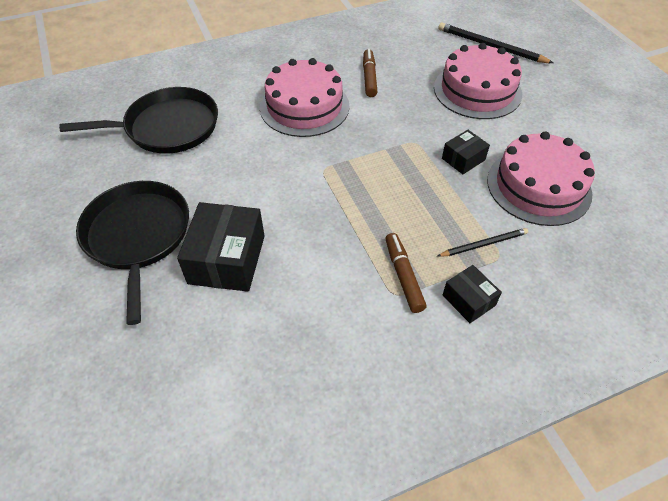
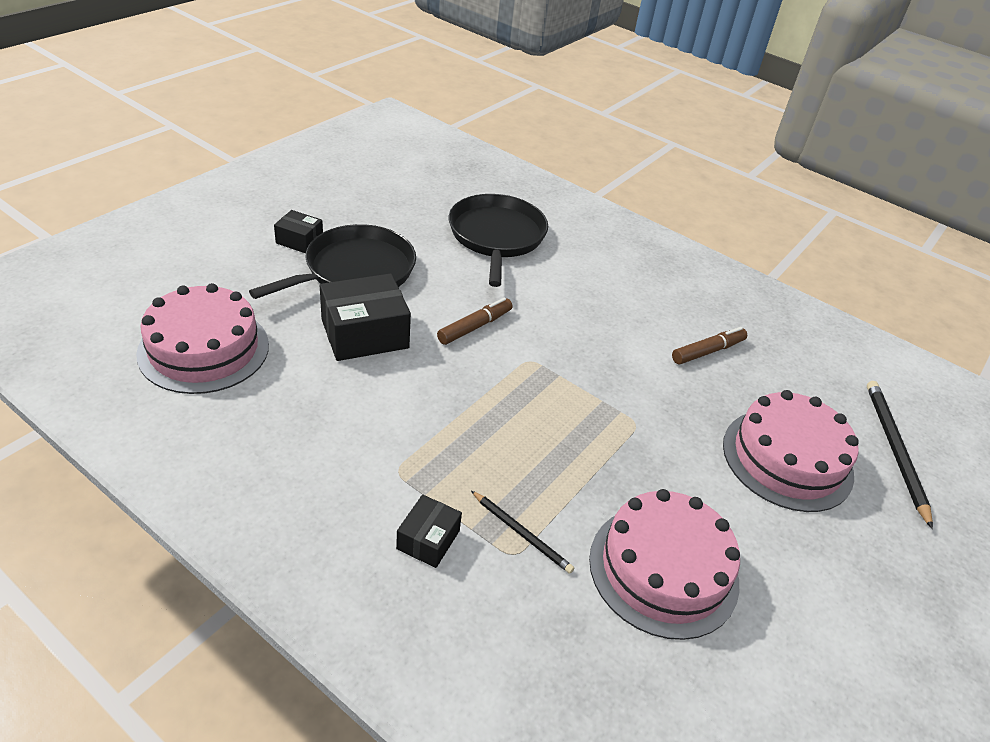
camera: 55 degrees right, 10 degrees down
black pan [59,87,218,154] -> black pan turned 135 degrees counterclockwise [449,194,548,287]
pink cake [260,58,350,137] -> pink cake moved to [136,283,269,394]
brown marker [386,233,426,313] -> brown marker moved to [437,297,512,345]
black box [442,130,490,174] -> black box moved to [274,210,323,253]

